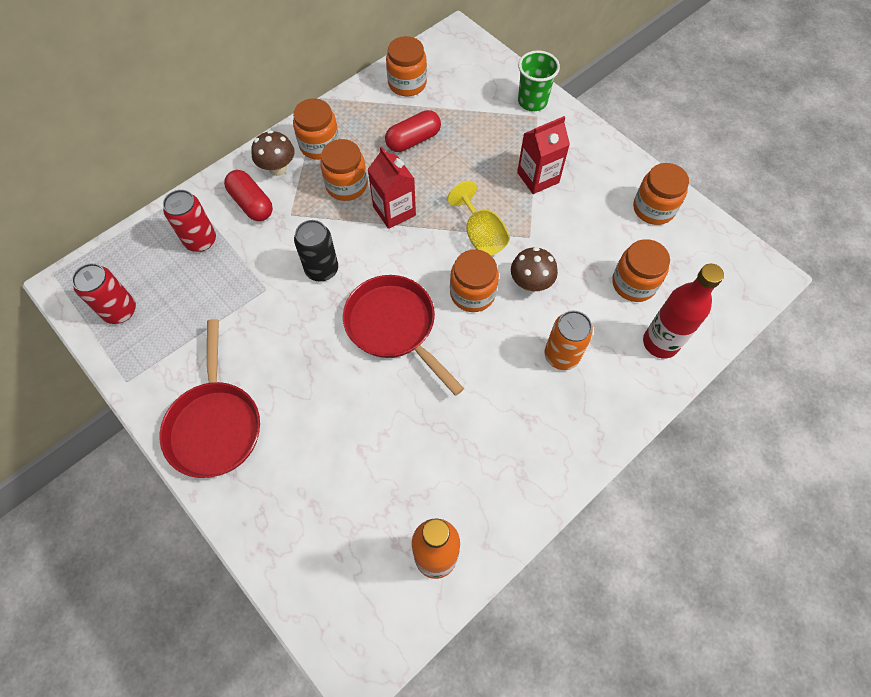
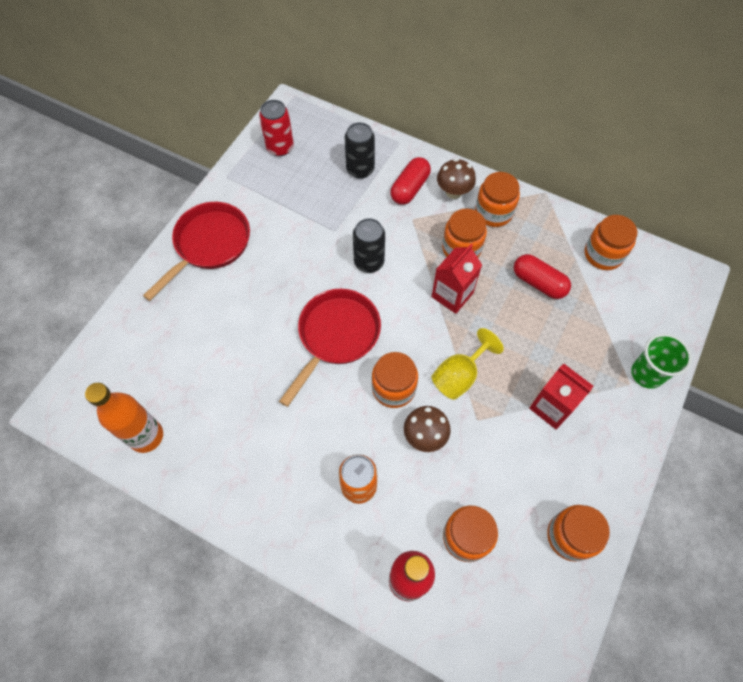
camera: 70 degrees right, 0 degrees up
red pan [160,319,260,478] -> red pan turned 150 degrees clockwise [143,202,250,301]
red can [163,190,216,252] -> black can [345,122,375,179]

